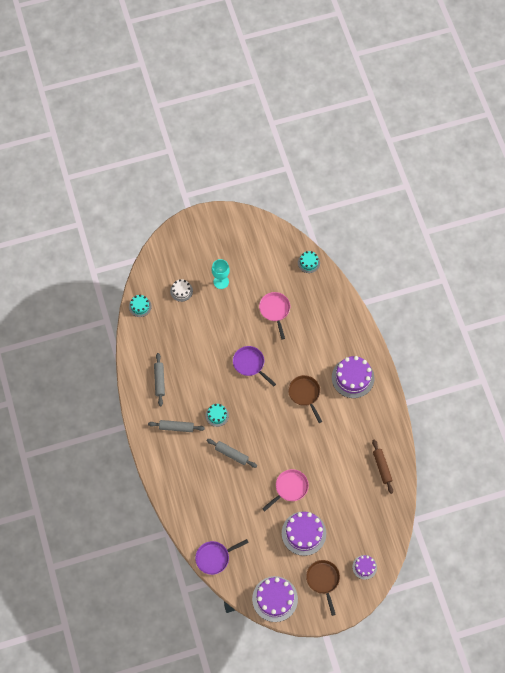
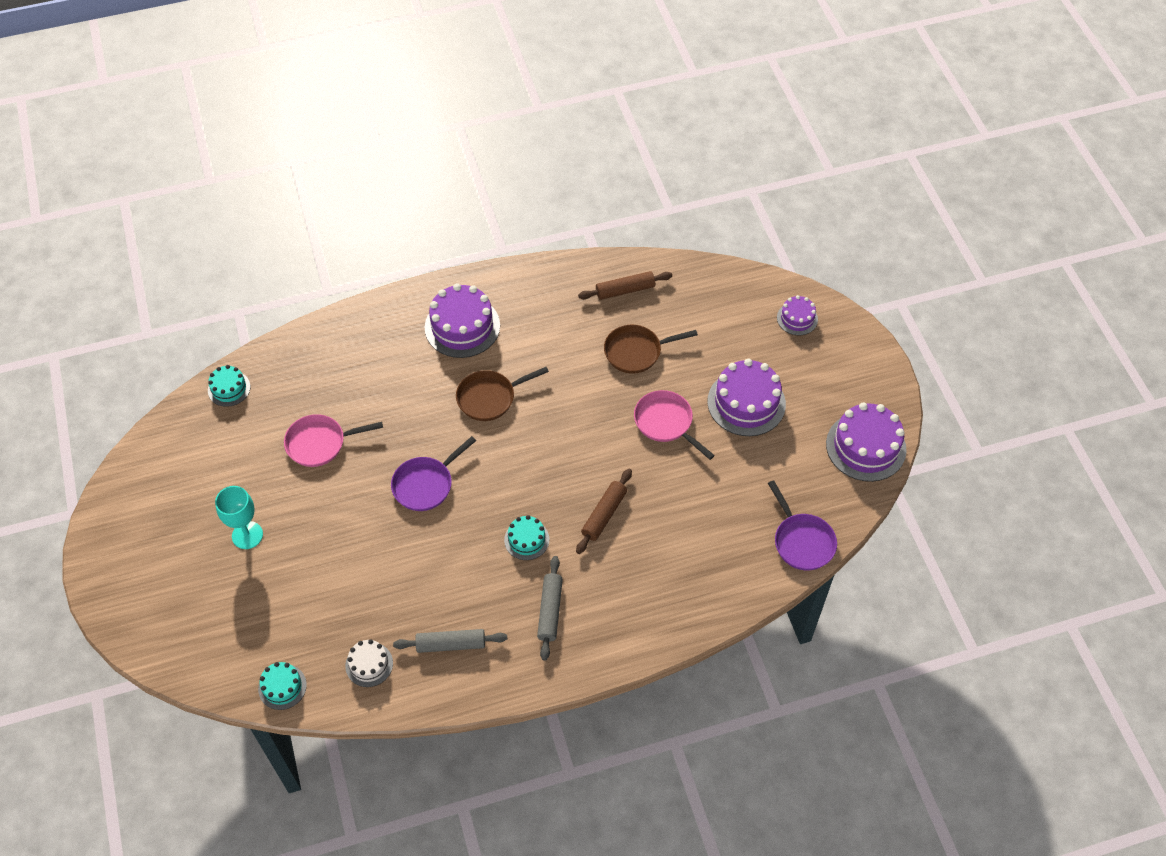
camera: 90 degrees left, 10 degrees down
white cake [170,279,193,302] -> white cake moved to [345,639,393,687]
grey rolling pin [206,439,257,468] -> brown rolling pin [576,469,632,554]
brown pan [306,560,340,616] -> brown pan moved to [604,325,698,374]

